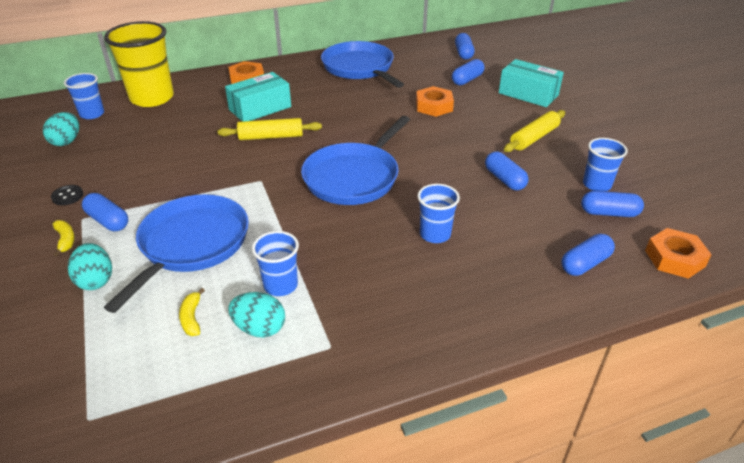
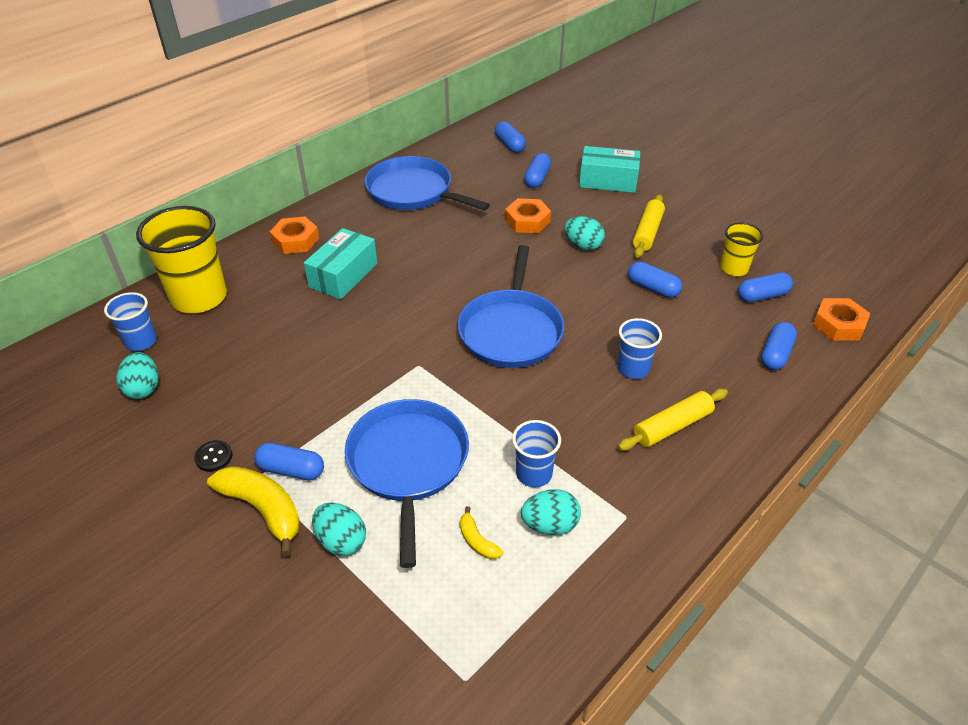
camera: 25 degrees left, 5 degrees up
yellow banana [53,220,75,256] -> yellow banana [207,466,300,556], size x2.01
yellow rolling pin [218,118,322,140] -> yellow rolling pin moved to [618,389,728,451]
blue cup [583,138,628,191] -> yellow cup [720,222,763,276]
none -> turquoise egg [564,216,605,250]

